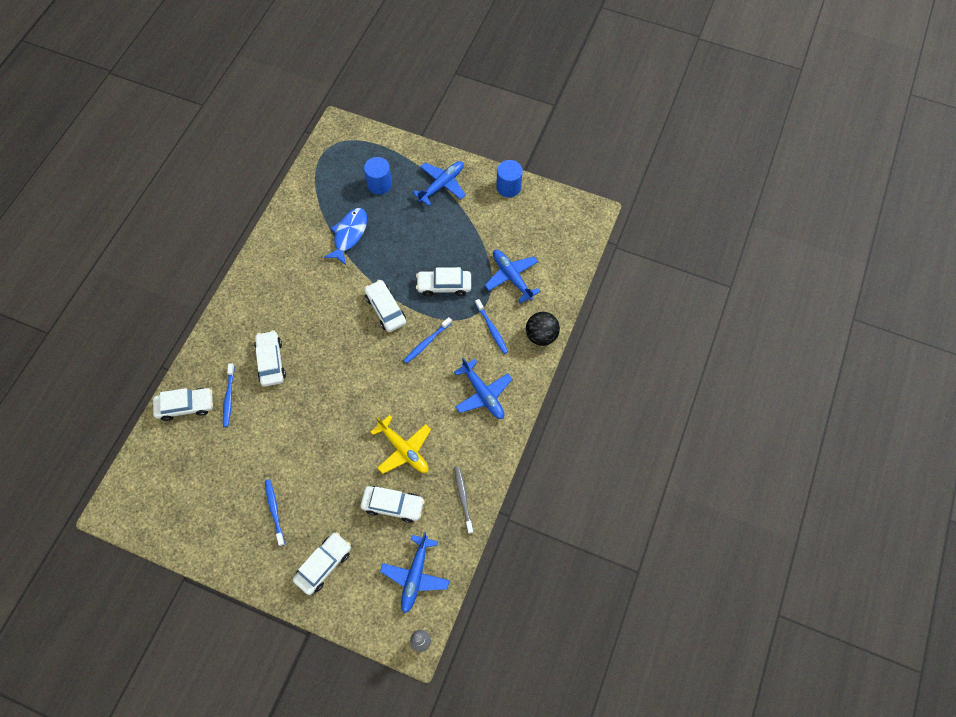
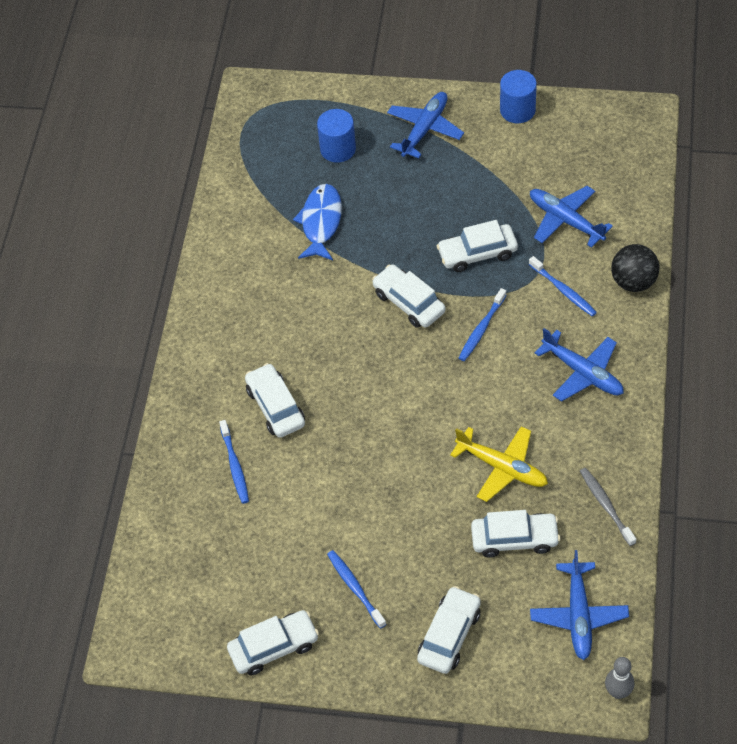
camera: 10 degrees left, 10 degrees down
white car [153,388,213,421] -> white car moved to [227,610,319,675]

